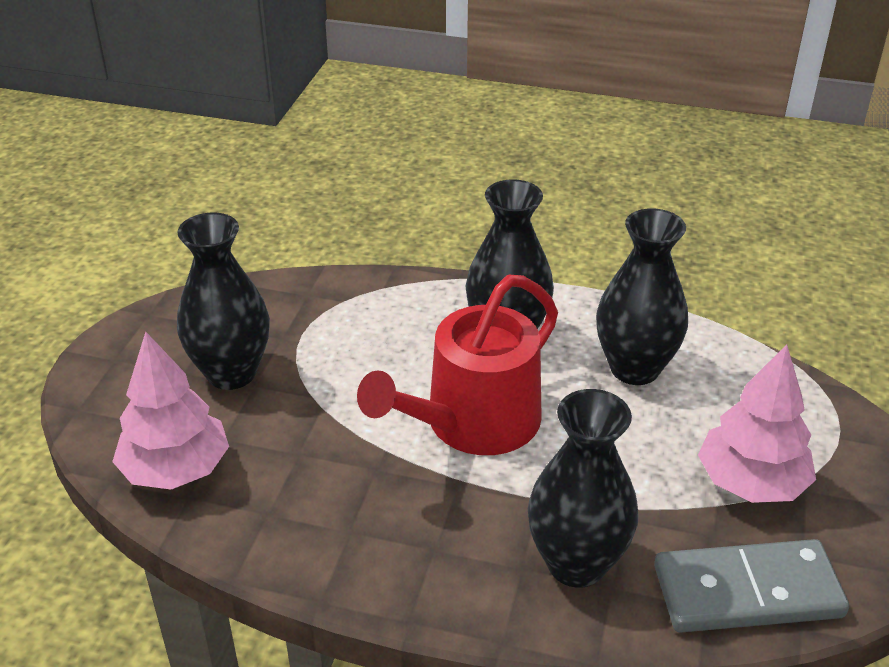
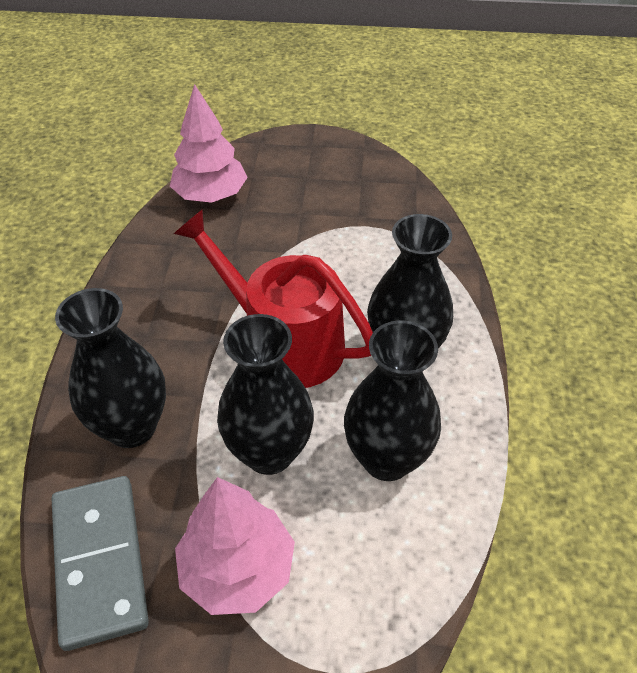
camera: 80 degrees right, 10 degrees up
black vase [177,212,270,390] -> black vase moved to [217,314,314,475]

